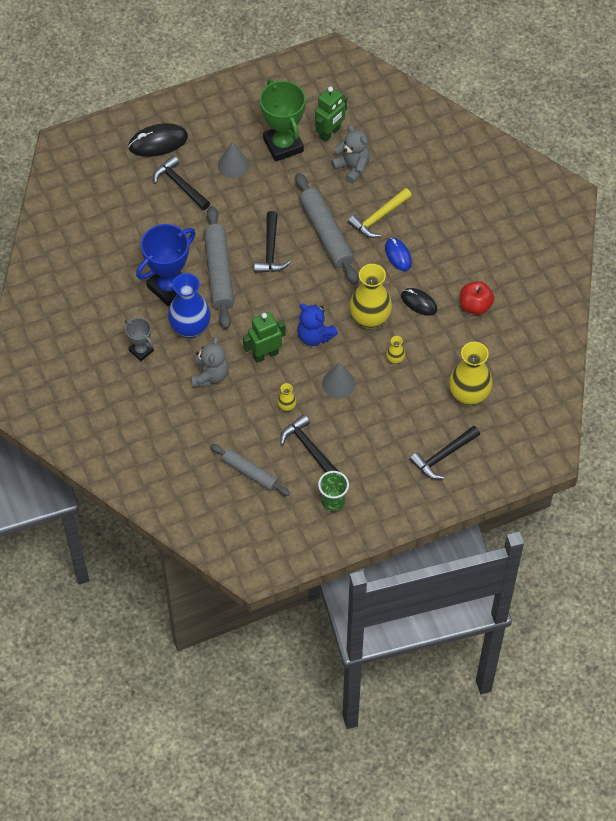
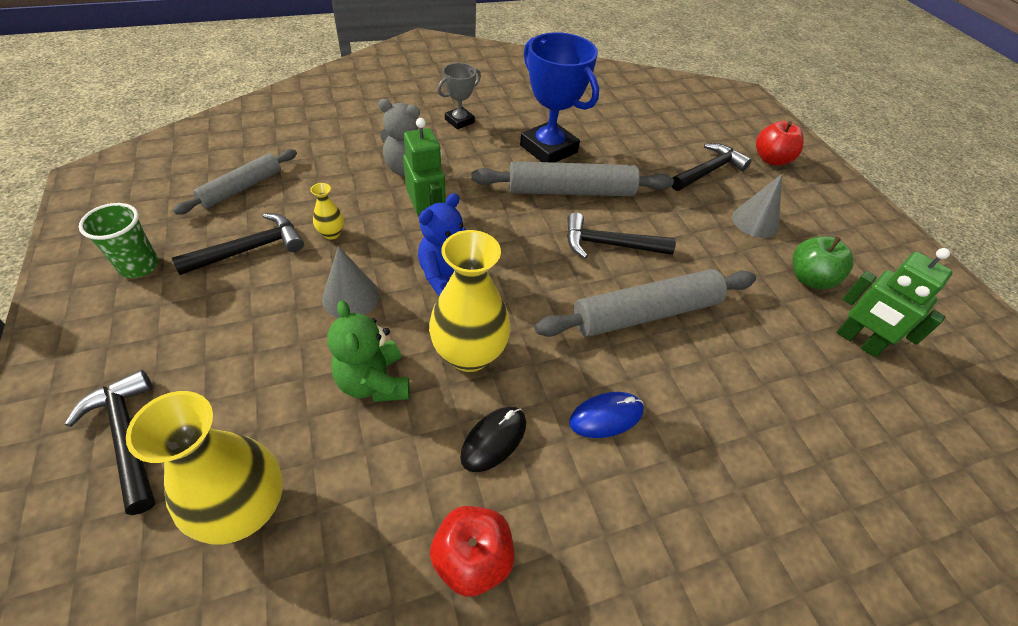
camera: 90 degrees right, 10 degrees down
black mouse [128,123,188,157] -> red apple [756,121,804,165]
blue vase [168,273,211,338] -> none
green trophy [260,79,306,162] -> green apple [792,236,853,289]
grey teddy bear [331,125,370,184] -> none
yellow hammer [348,188,412,238] -> none
yellow vase [386,336,405,364] -> green teddy bear [327,300,410,402]

